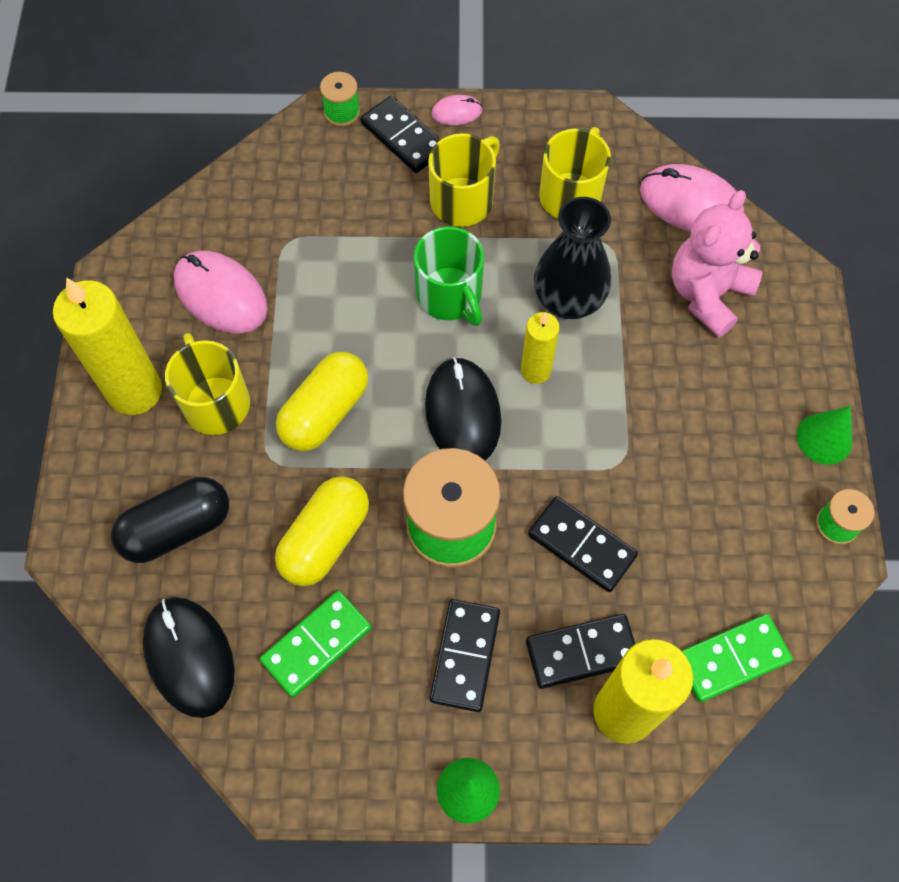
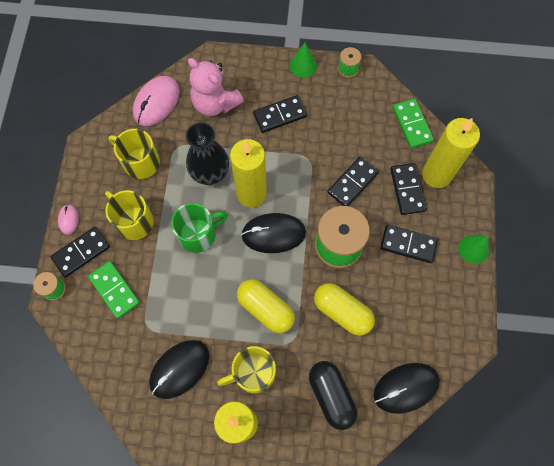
camera: 85 degrees left, 5 degrees up
pink mouse [174,251,268,333] -> black mouse [149,340,209,399]
green domino [260,591,371,698] -> green domino moved to [88,261,140,319]
yellow candle [521,312,560,384] -> yellow candle [230,139,267,207], size x1.80
none -> black domino [253,95,307,133]

